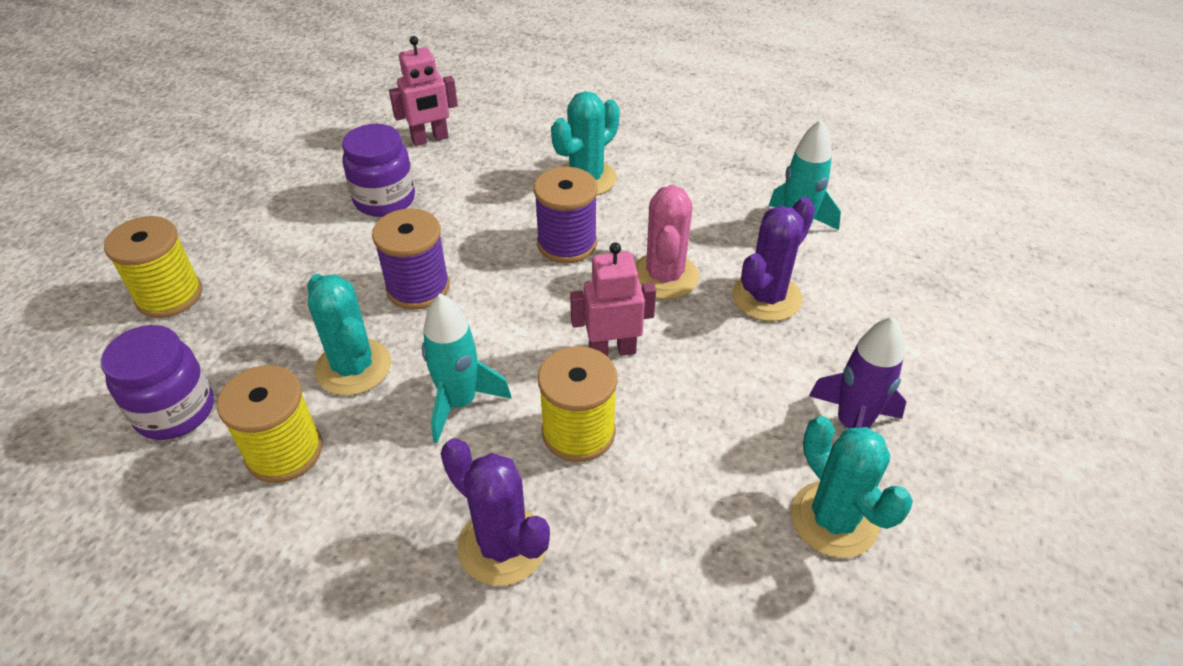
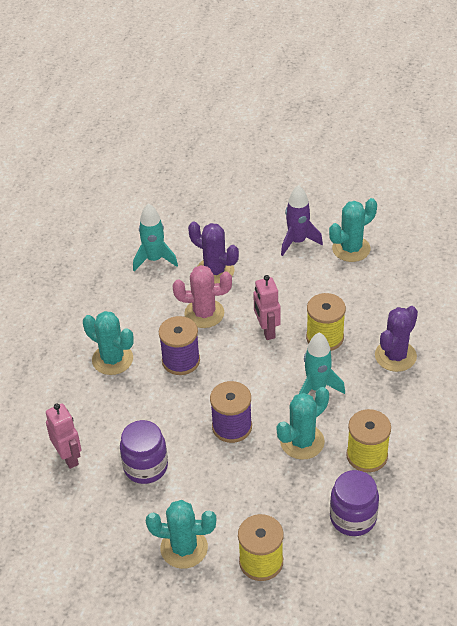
camera: 95 degrees left, 0 degrees up
none -> turquoise cactus [146,500,216,569]

